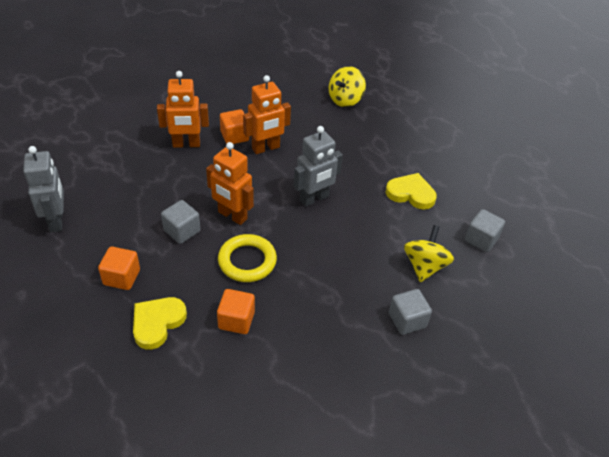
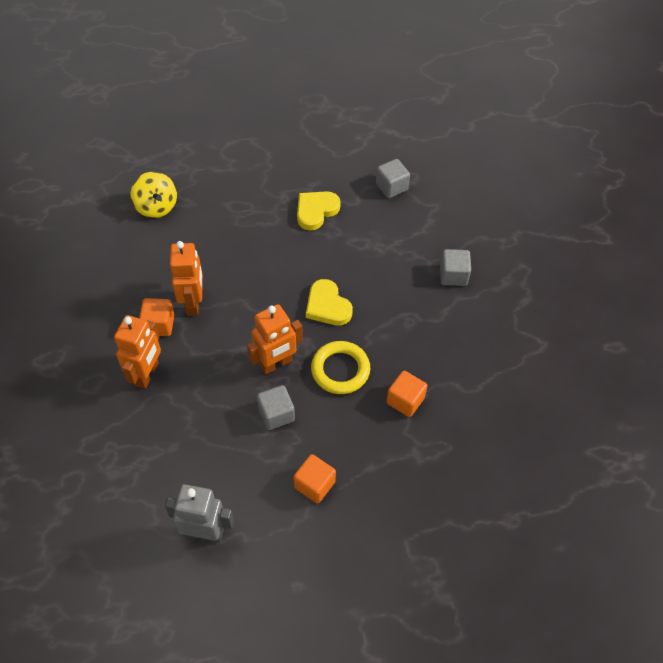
camera: 65 degrees left, 10 degrees up
yellow heart [133,297,187,350] -> yellow heart moved to [306,279,353,326]
grey robot [294,126,343,207] -> none
yellow spinning top [404,225,454,282] -> none

